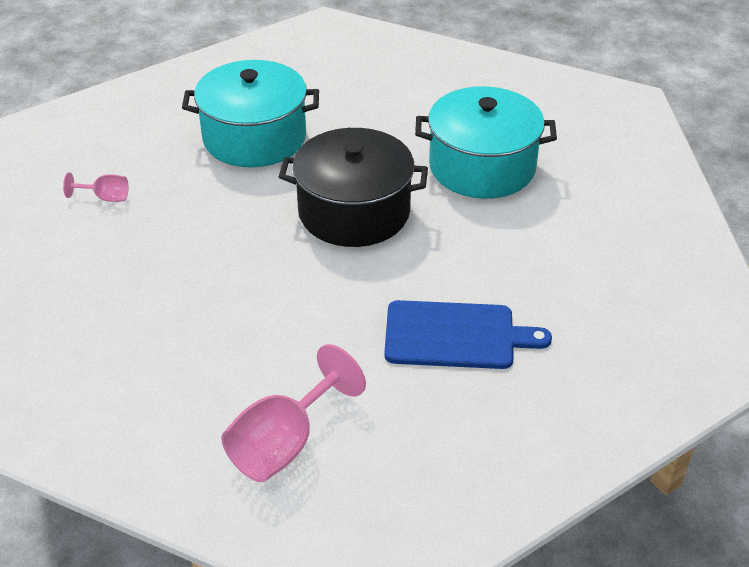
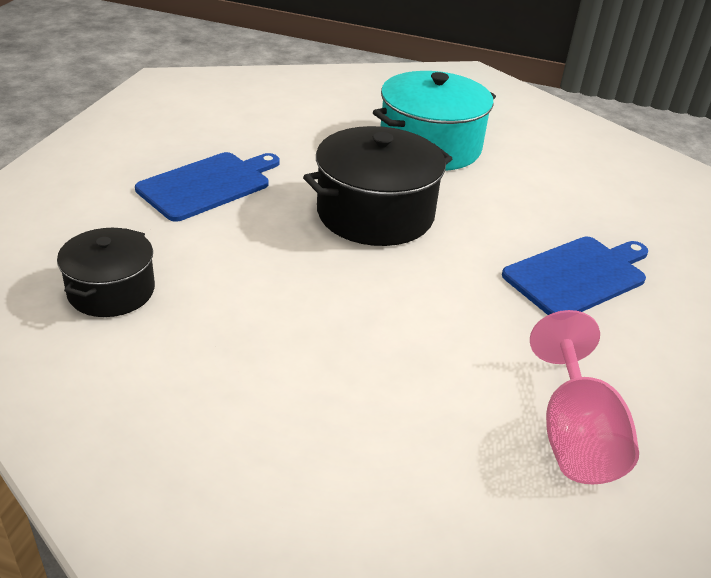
camera: 40 degrees left, 5 degrees down
pink goblet [63,173,128,202] -> black pot [57,228,155,317]
turquoise pot [182,60,319,168] -> blue cutting board [135,152,280,222]

